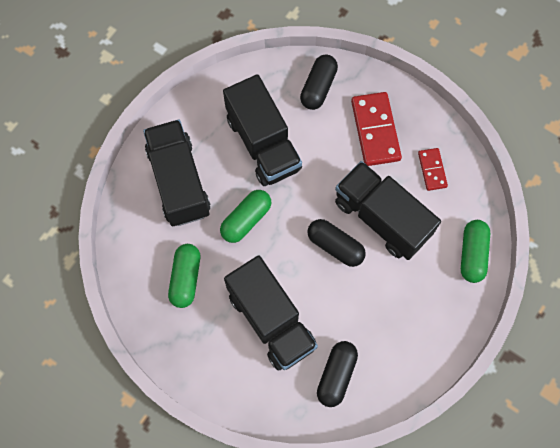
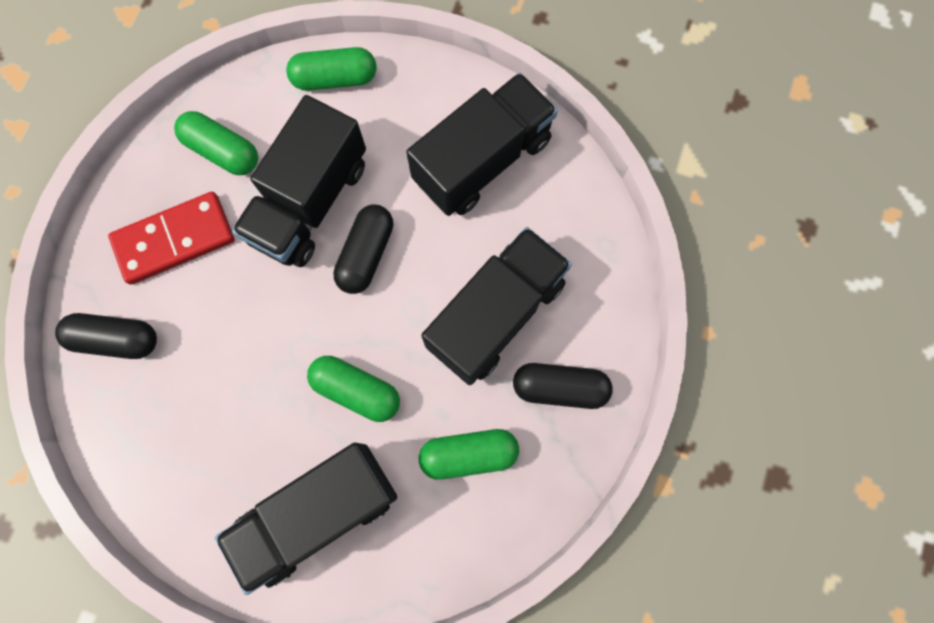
camera: 105 degrees left, 5 degrees up
black truck [223,74,302,186] -> black truck moved to [406,73,558,216]
black capsule [317,341,358,407] -> black capsule moved to [513,363,613,409]
red domino [418,148,448,191] -> green capsule [174,111,258,175]

